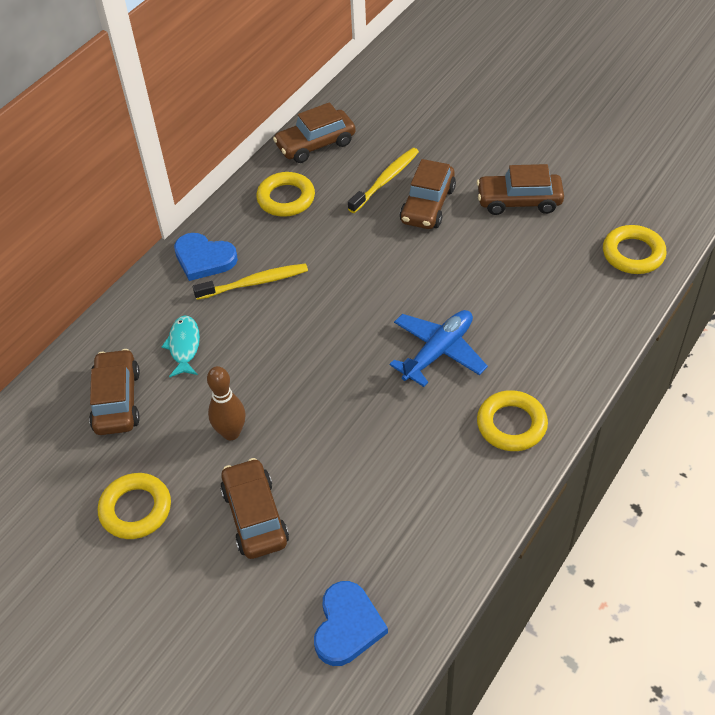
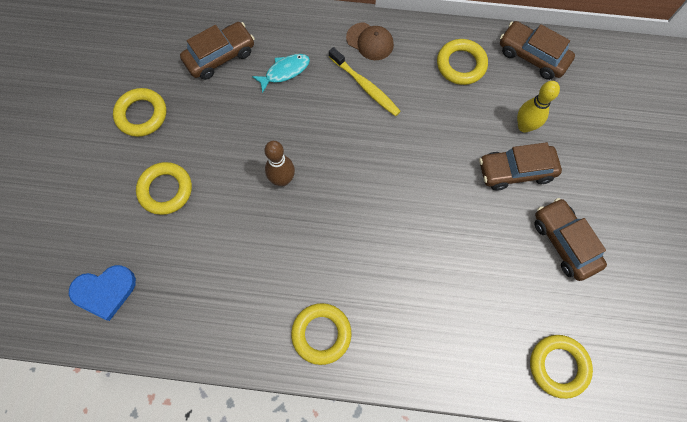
camera: 60 degrees right, 20 degrees up
blue heart [174,233,238,281] -> brown cap [346,22,394,60]
brown bowling pin [207,366,246,440] -> brown bowling pin moved to [264,141,295,186]
brown car [220,458,289,559] -> yellow ring [136,162,192,215]
yellow toothbrush [348,148,419,213] -> yellow bowling pin [517,81,560,133]
blue plane [390,310,488,387] -> none

